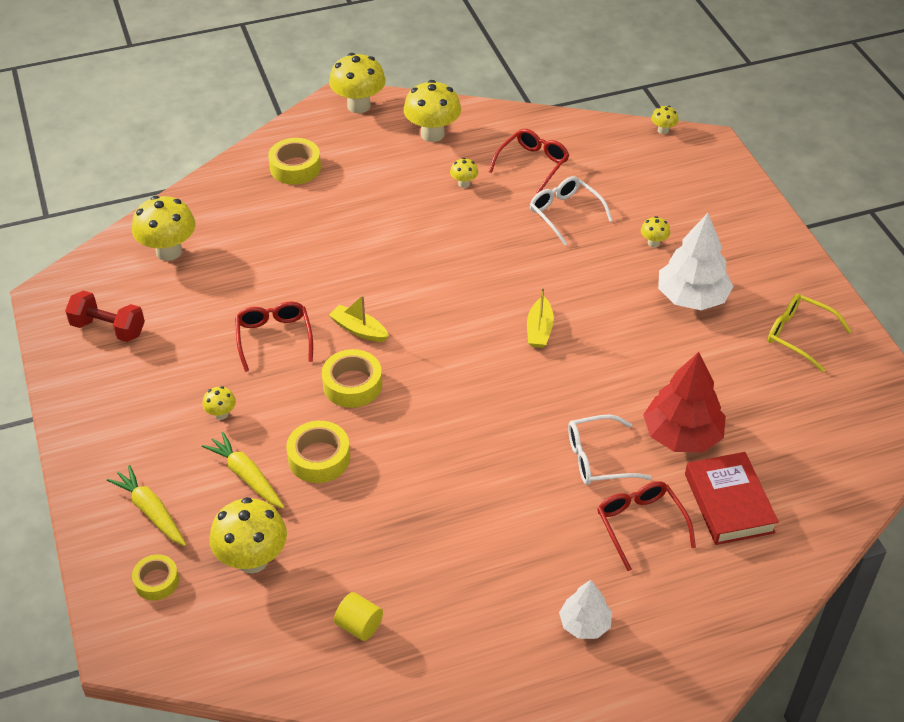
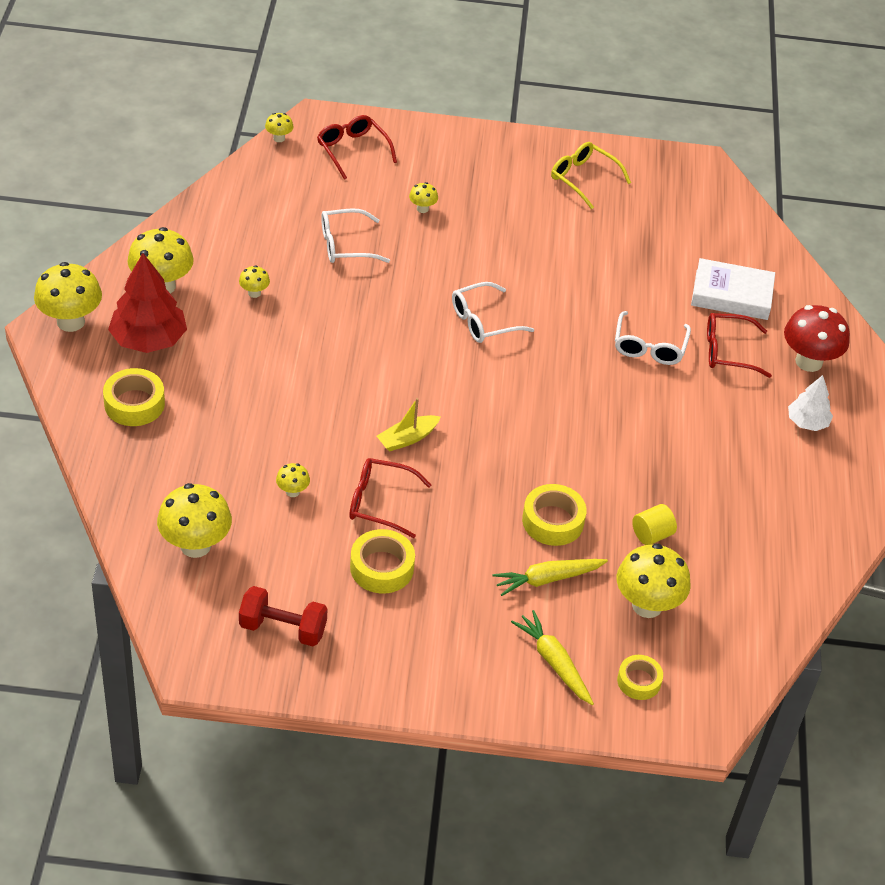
camera: 70 degrees left, 0 degrees up
red dumbbell [65,291,145,342] -> red dumbbell turned 60 degrees clockwise [239,586,327,646]
yellow carrot [107,465,186,546] -> yellow carrot turned 75 degrees clockwise [511,610,594,705]
yellow mushroom [203,386,236,420] -> yellow mushroom moved to [276,463,310,497]
yellow tape [322,349,382,408] -> yellow tape moved to [350,529,415,594]
yellow cylinder [334,592,383,641] -> yellow cylinder moved to [632,504,677,545]
red glasses [489,129,569,193] -> red glasses moved to [317,115,397,180]
yellow boat [527,287,554,348] -> white glasses [452,282,534,343]
red tree [643,352,726,452] -> red tree moved to [108,253,187,353]
white tree [658,213,734,310] -> none
red book [685,452,779,545] -> white book [691,258,775,320]
yellow glasses [768,294,852,372] -> yellow glasses turned 75 degrees clockwise [551,142,631,209]
none -> red mushroom [784,305,850,372]

